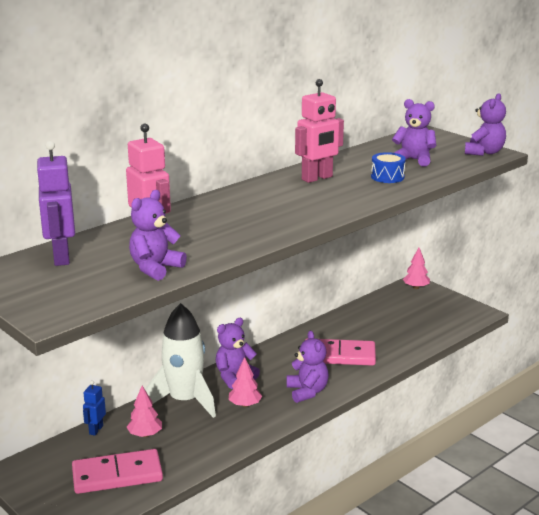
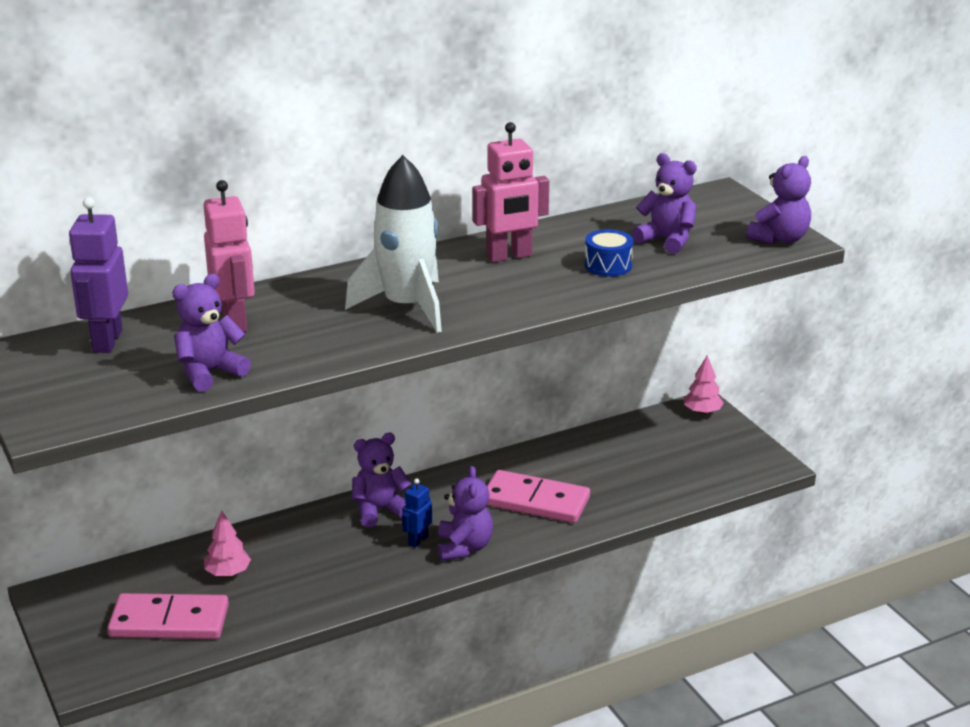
camera: 15 degrees right, 5 degrees up
blue robot [83,380,106,436] -> blue robot moved to [402,478,432,548]
white rocket [145,303,216,418] -> white rocket moved to [345,155,442,333]
pink tree [229,357,262,407] -> none

